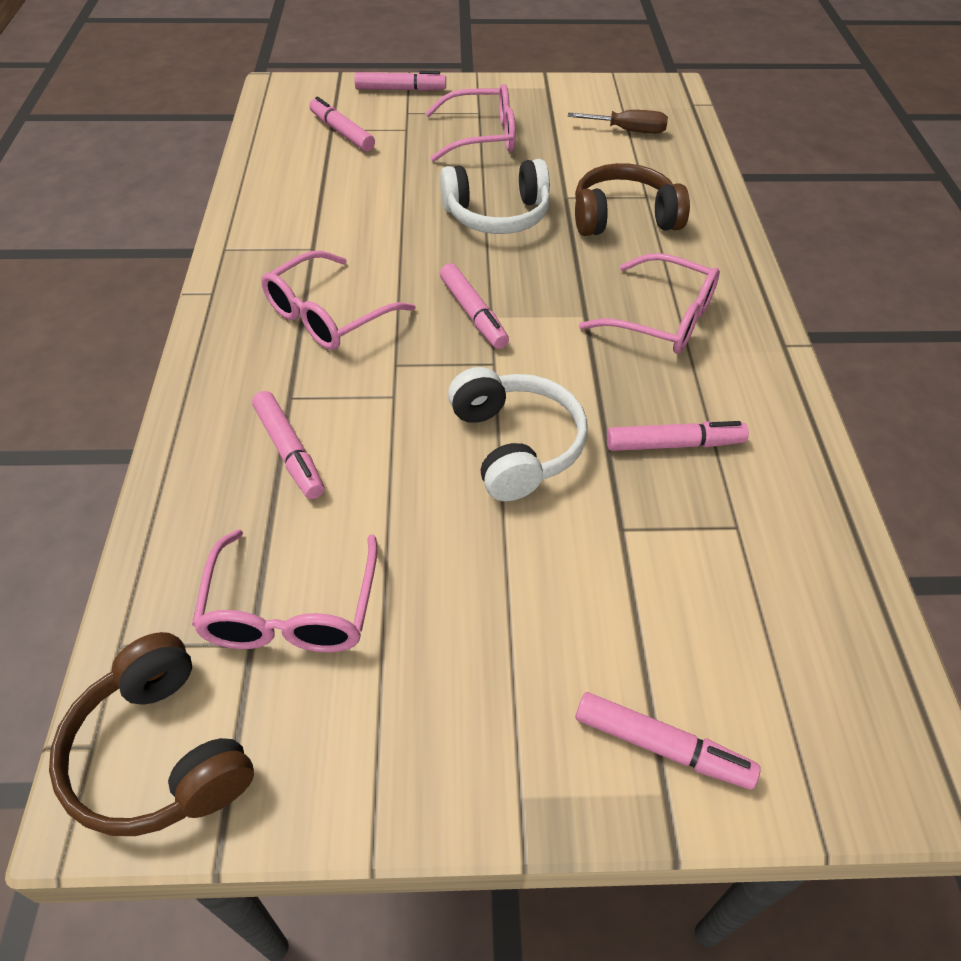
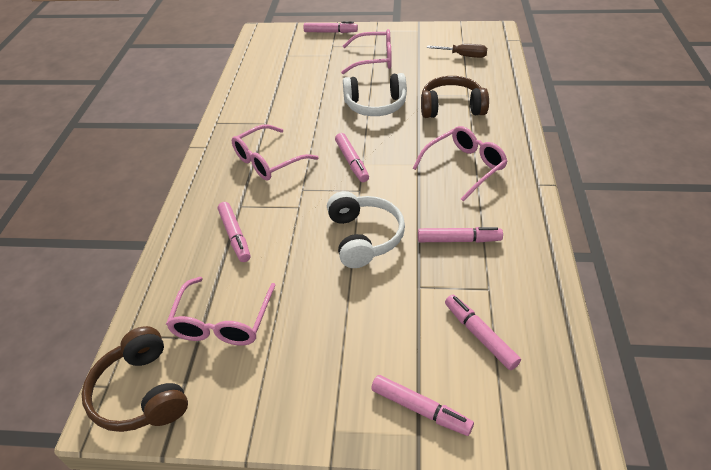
camera: 10 degrees right, 5 degrees down
pink marker [309,97,375,151] -> pink marker moved to [445,295,521,370]
pink glasses [579,253,720,354] -> pink glasses turned 75 degrees counterclockwise [413,126,508,202]

